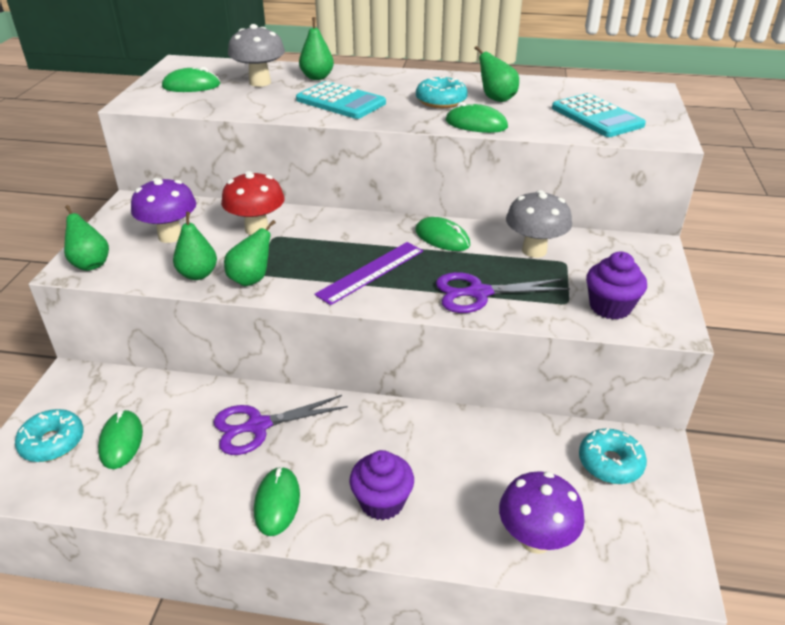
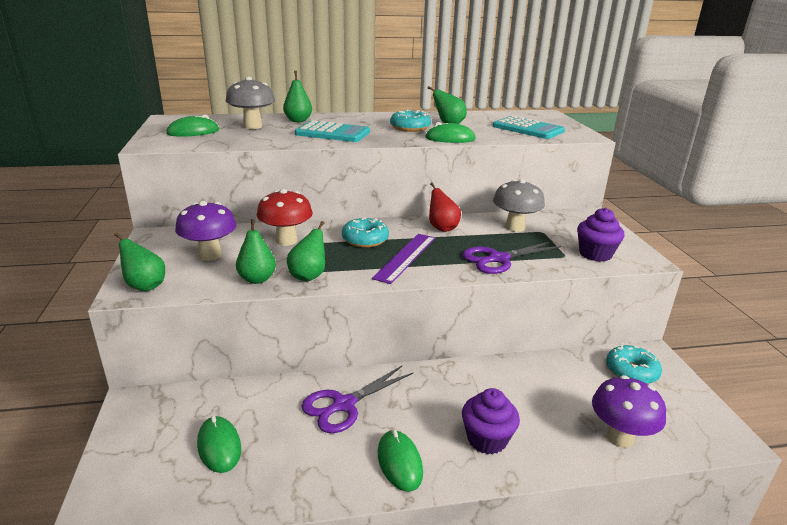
camera: 20 degrees left, 10 degrees down
turquoise donut [15,409,84,462] -> turquoise donut moved to [342,217,389,248]
green mouse [415,217,470,251] -> red pear [429,182,461,232]

